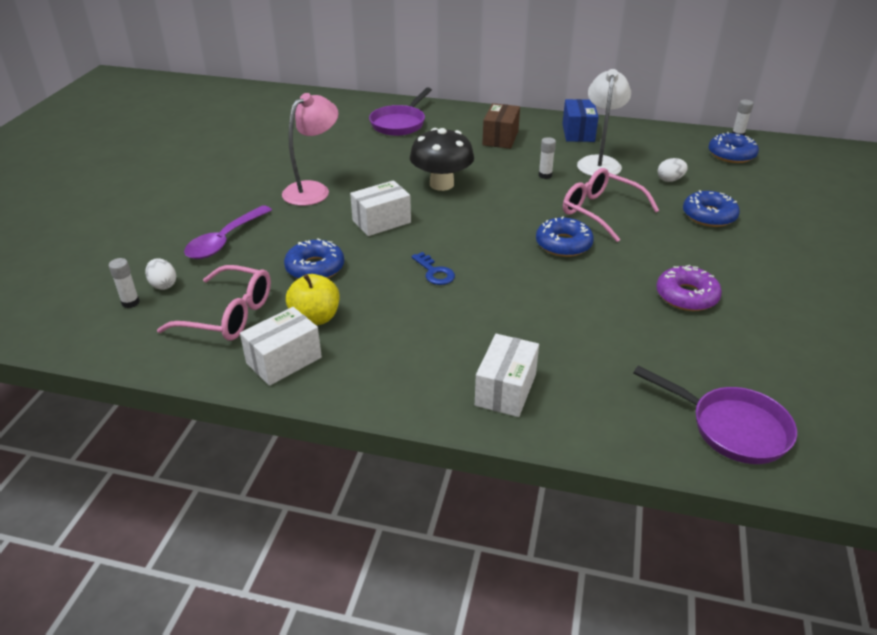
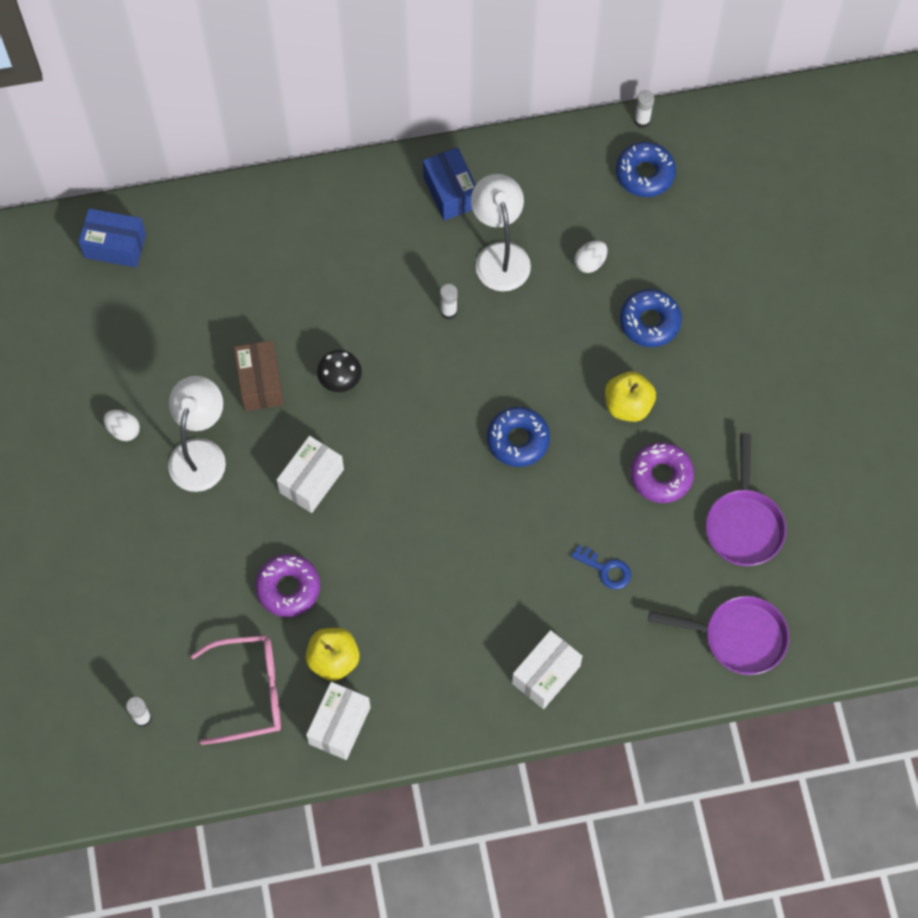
camera: 25 degrees left, 30 degrees up
white egg [145,258,176,290] -> white egg moved to [104,410,140,441]
purple spoon [184,205,272,259] -> none
pink lamp [282,93,339,206] -> white lamp [168,376,226,492]
blue donut [284,238,344,279] -> purple donut [255,554,320,617]
purple pan [369,88,432,136] -> purple pan moved to [706,433,786,566]
black mushroom [410,128,474,191] -> black mushroom [317,350,362,392], size x0.57
blue key [411,252,455,285] -> blue key moved to [571,545,631,589]
white box [475,334,539,417] -> white box turned 45 degrees clockwise [512,630,582,709]
brown box [482,103,520,149] -> brown box moved to [234,340,284,411]
pink glasses [563,168,659,242] -> none
none -> blue box [78,208,146,267]
none -> yellow apple [605,372,656,422]

